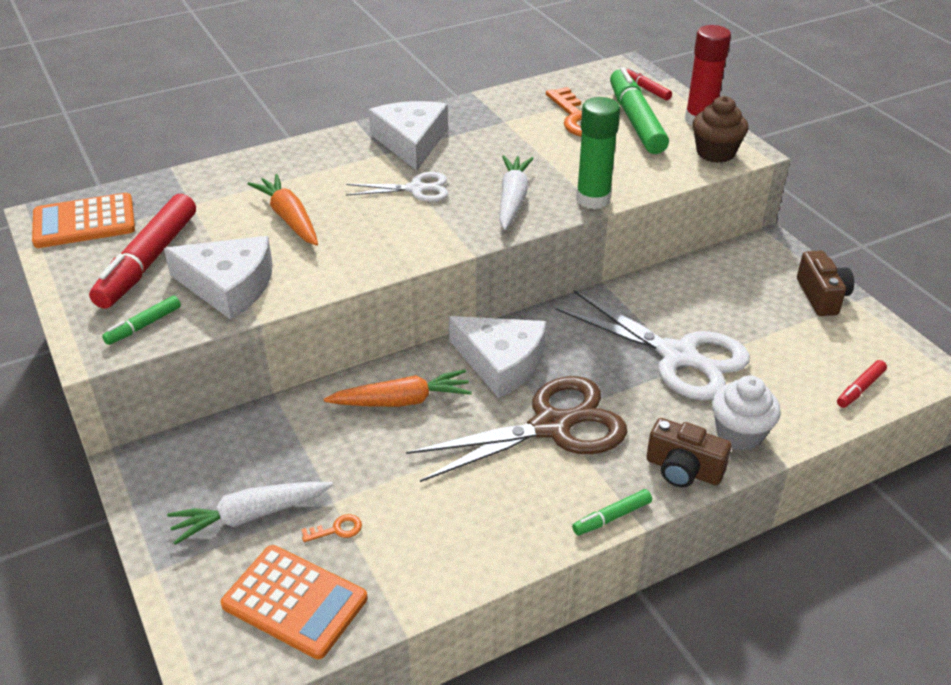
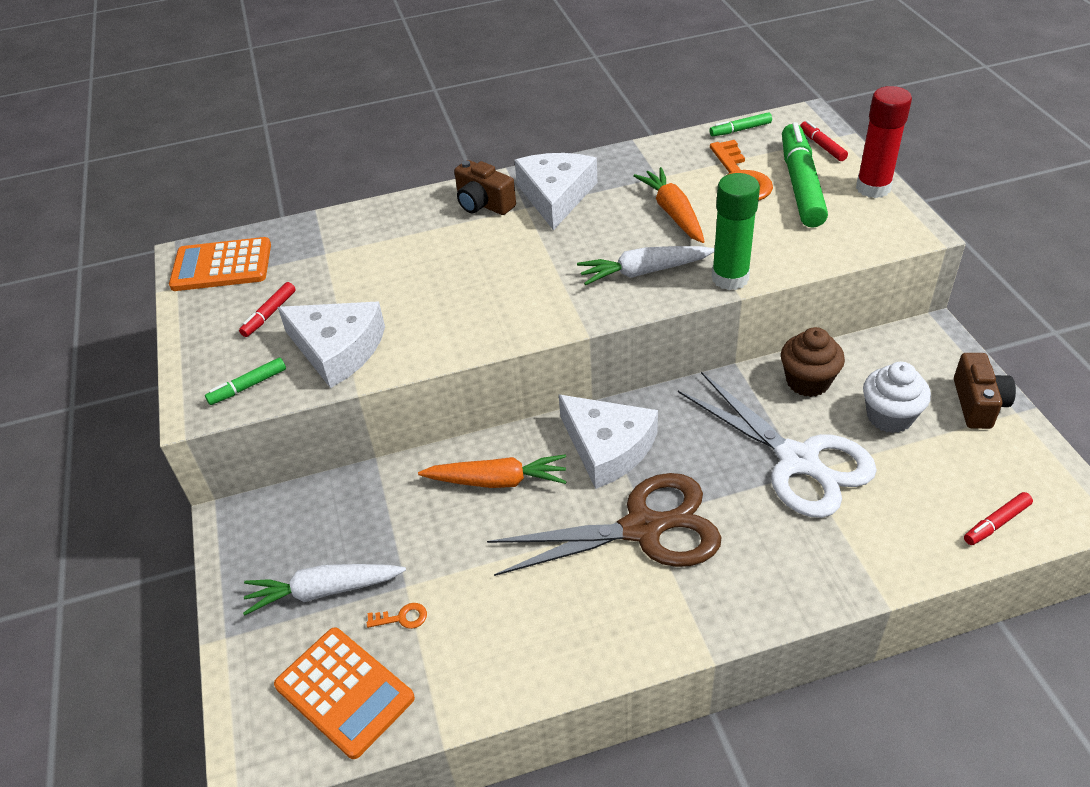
camera: 15 degrees right, 5 degrees up
red marker [89,194,196,309] -> red marker [239,282,296,337], size x0.46
orange carrot [248,174,318,246] -> orange carrot moved to [633,167,705,243]
white scissors [346,172,448,202] -> none
white carrot [499,155,534,230] -> white carrot turned 120 degrees counterclockwise [577,246,715,285]
green marker [572,489,652,535] -> green marker moved to [709,112,772,137]
brown camera [646,418,732,487] -> brown camera moved to [454,160,516,215]
brown cupcake [693,96,748,163] -> brown cupcake moved to [781,327,845,397]
white cupcake [712,375,781,451] -> white cupcake moved to [863,362,931,433]

